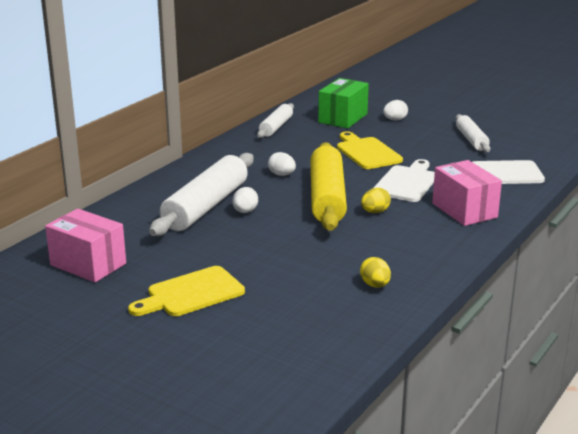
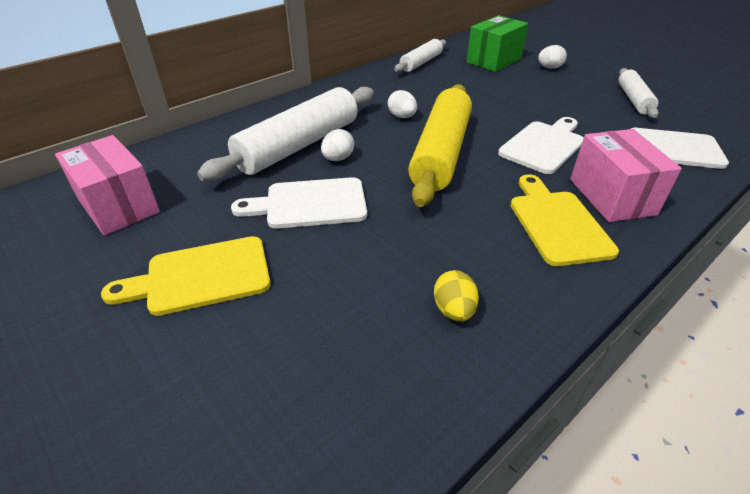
camera: 15 degrees right, 15 degrees up
yellow cutting board [337,131,403,169] -> yellow cutting board moved to [510,174,619,266]
yellow egg [361,188,391,213] -> none
none -> white cutting board [231,177,367,229]

